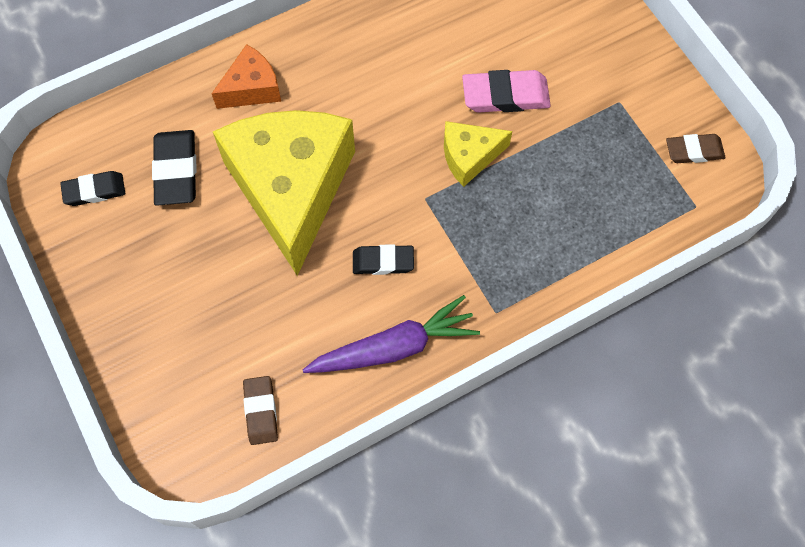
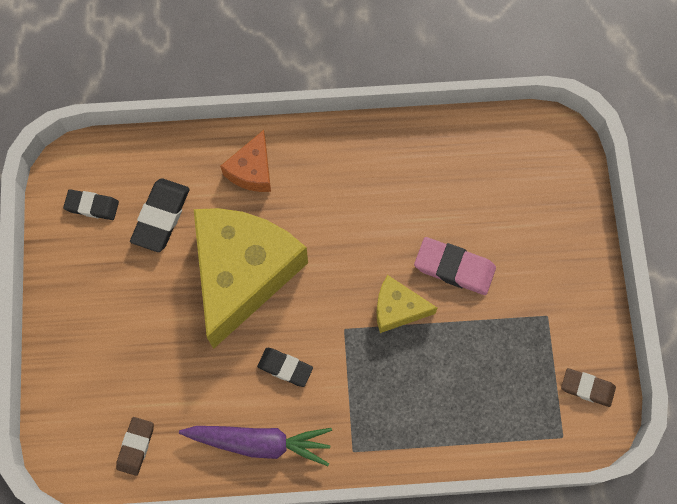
camera: 25 degrees right, 5 degrees up
orange cheese [211,44,281,109] -> orange cheese turned 120 degrees clockwise [220,130,271,192]

